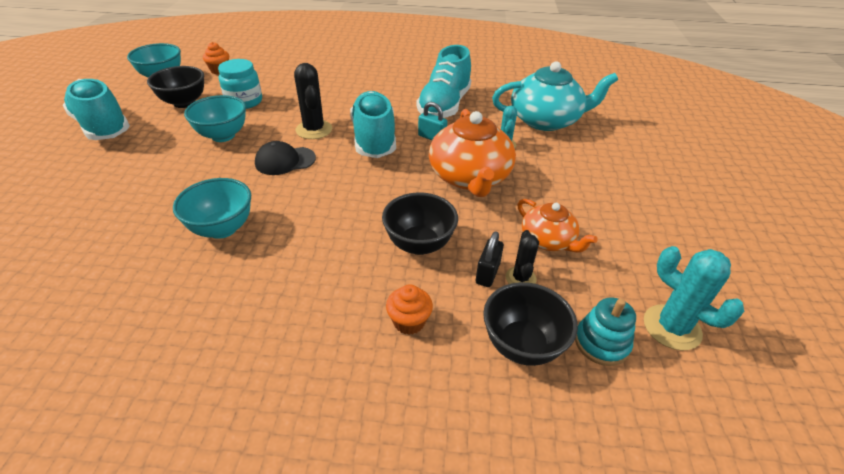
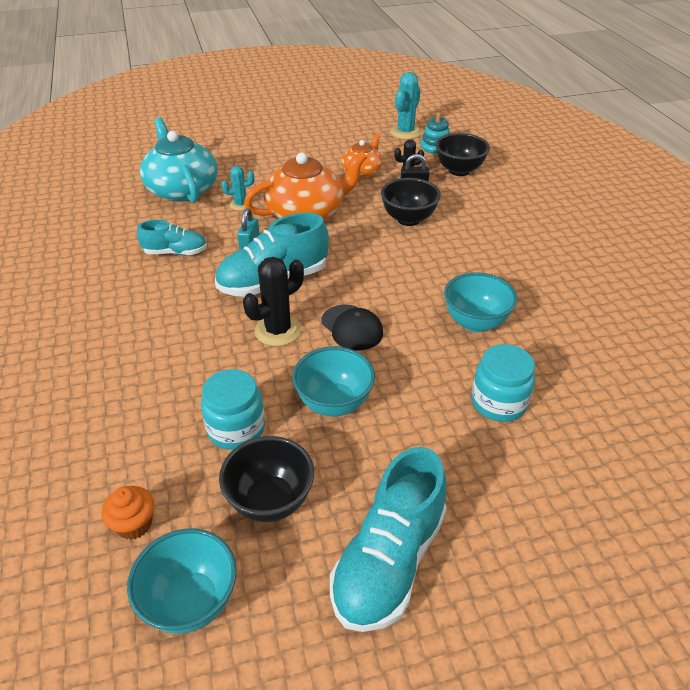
camera: 110 degrees left, 0 degrees up
orange cupcake [386,284,433,335] -> none
turquoise shoe [417,45,471,118] -> turquoise shoe [137,220,207,255], size x0.58
none -> turquoise jar [471,344,535,422]

